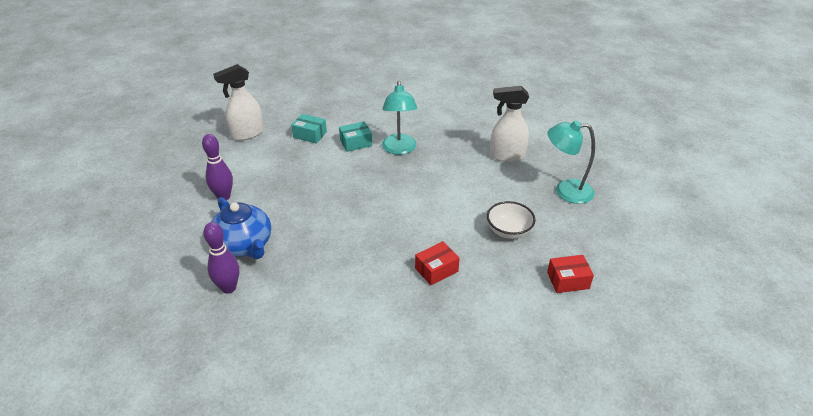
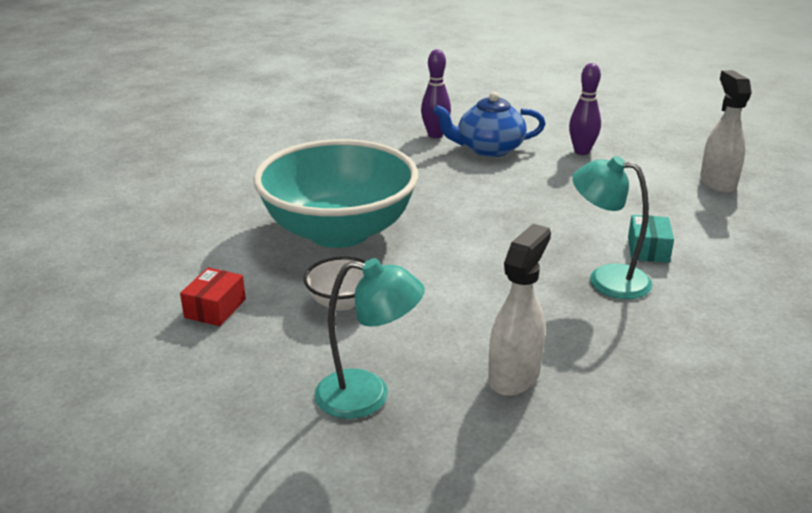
camera: 120 degrees right, 10 degrees down
turquoise box [291,114,327,144] -> none
red box [415,241,460,285] -> turquoise bowl [253,139,418,248]
turquoise lamp [548,120,595,204] -> turquoise lamp turned 60 degrees clockwise [314,258,425,419]

